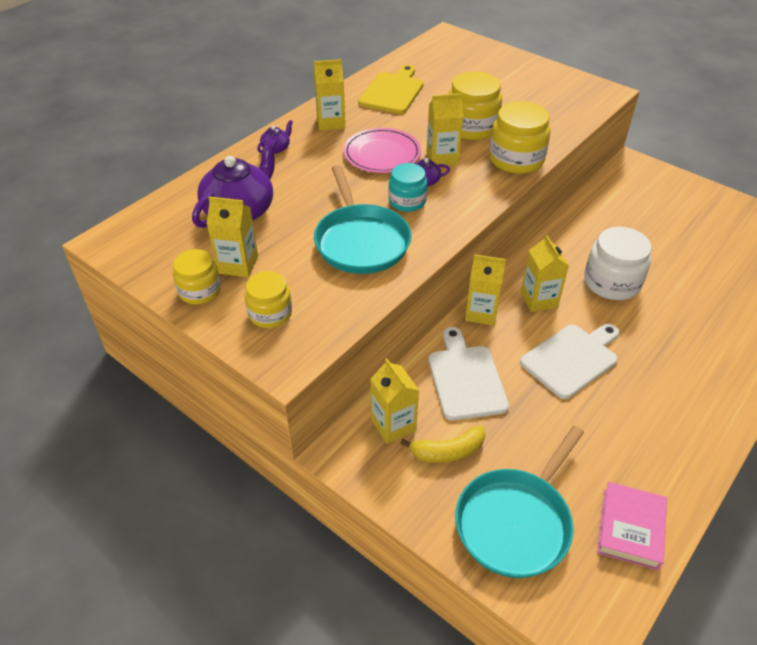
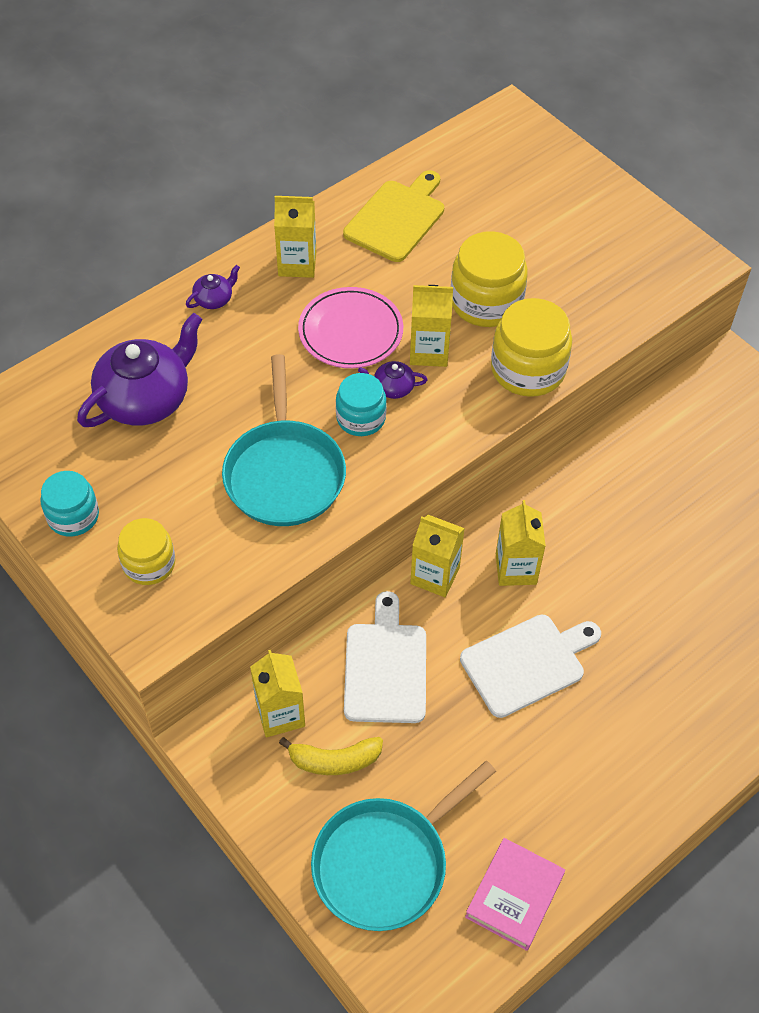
camera: 10 degrees right, 10 degrees up
yellow jar [173,249,221,305] -> turquoise jar [40,471,99,537]
yellow carton [207,196,258,277] -> none
white jar [584,227,652,300] -> none

